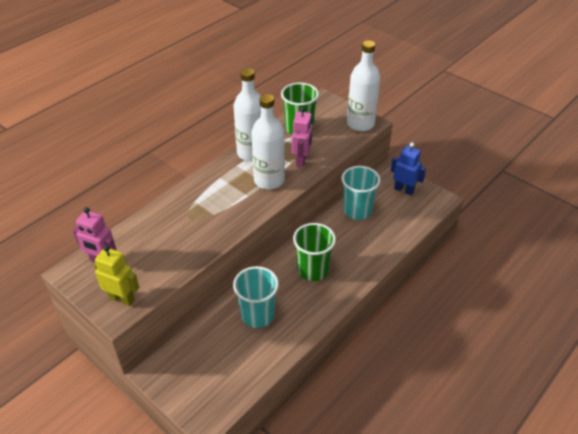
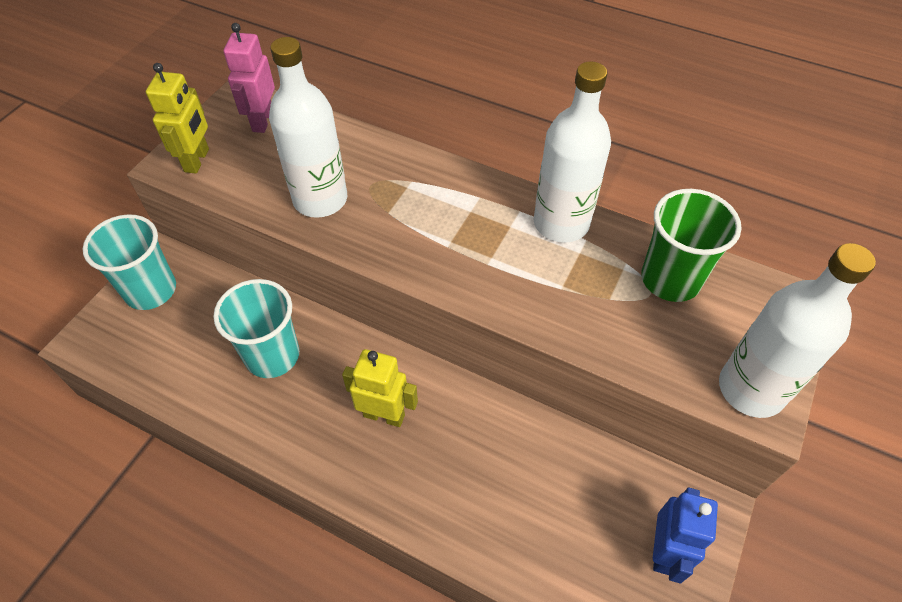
camera: 75 degrees right, 10 degrees up
white bottle [251,94,285,189] -> white bottle moved to [269,37,347,218]
pink robot [292,107,313,167] -> none
green cup [293,223,336,281] -> yellow robot [342,349,418,427]
turquoise cup [341,166,380,220] -> turquoise cup moved to [83,214,176,310]

